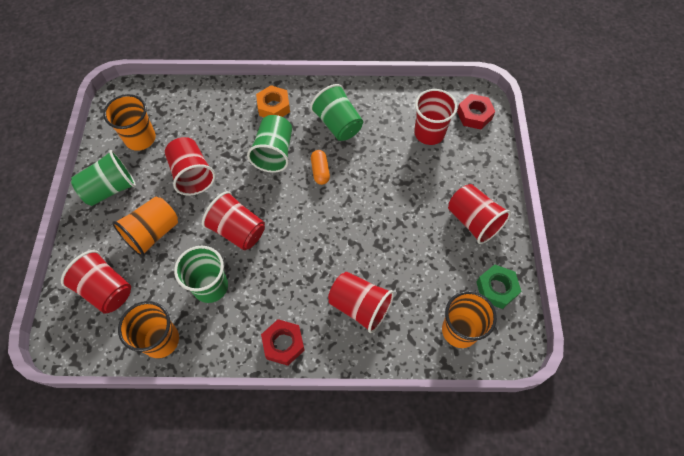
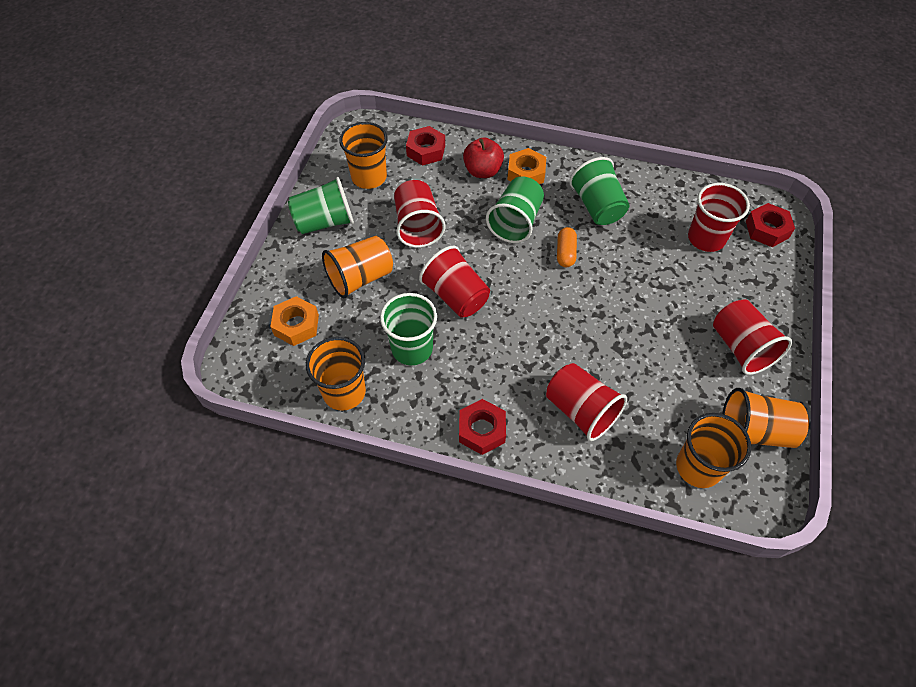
camera: 15 degrees right, 5 degrees down
red cup [61,250,131,314] -> orange nut [270,296,319,346]
green nut [476,264,522,309] -> orange cup [722,388,809,448]
none -> red nut [406,126,445,166]
none -> red apple [463,137,504,178]

